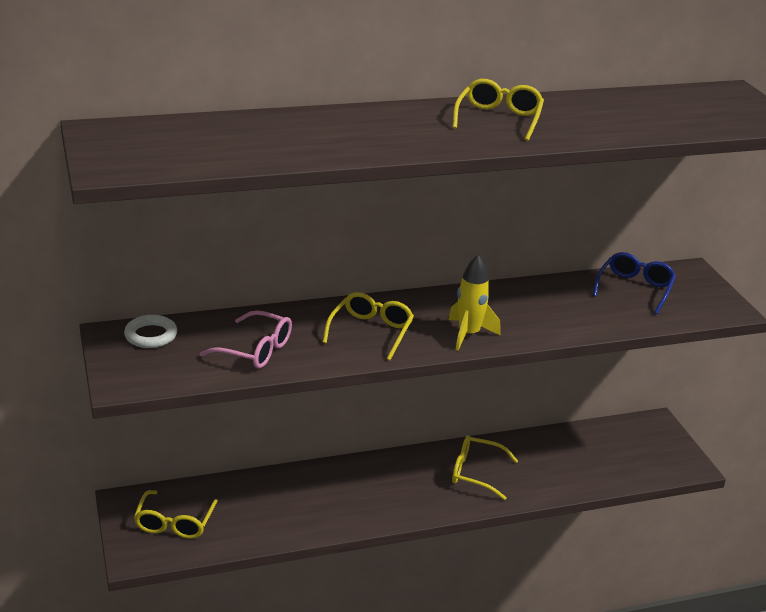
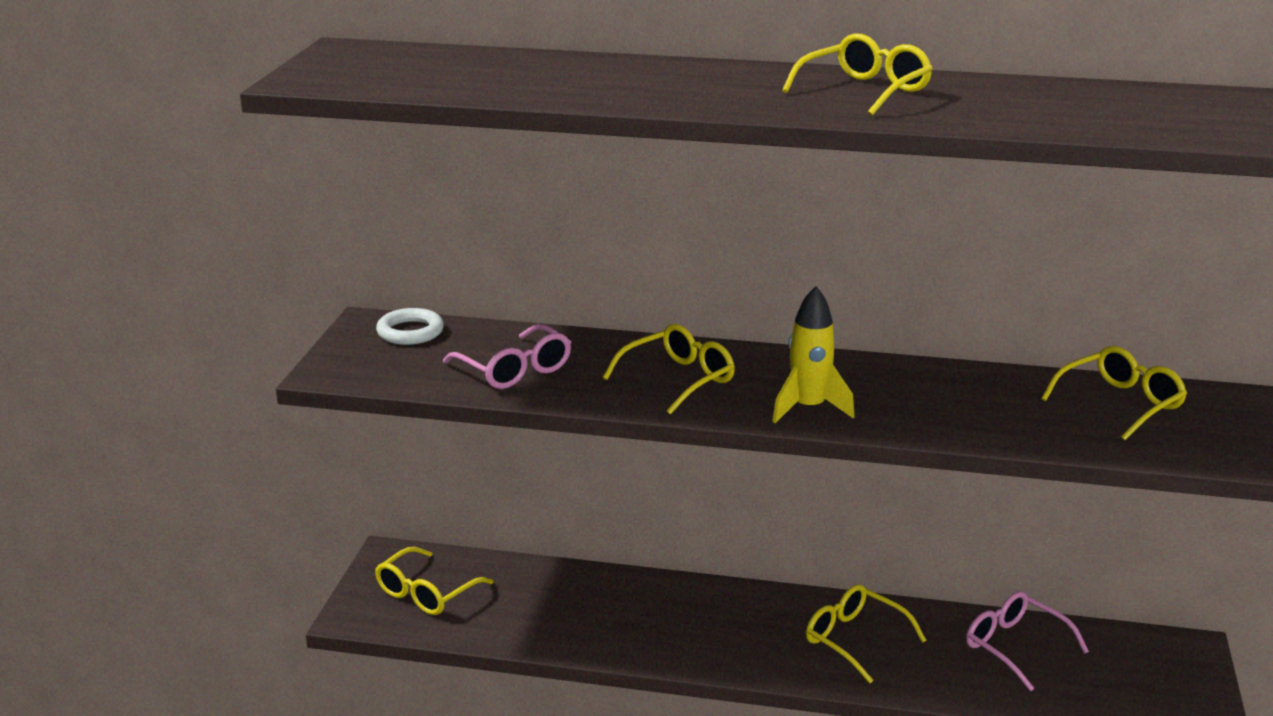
camera: 30 degrees right, 5 degrees down
blue glasses [593,252,676,314] -> yellow glasses [1041,346,1187,440]
none -> pink glasses [966,591,1089,691]

